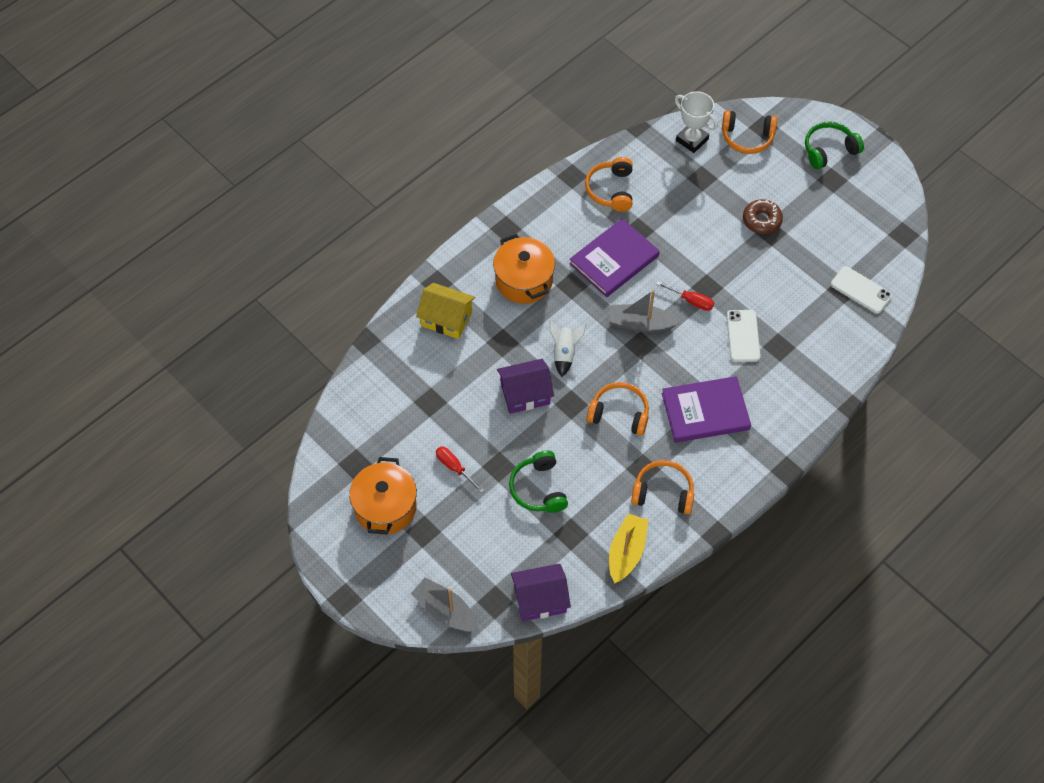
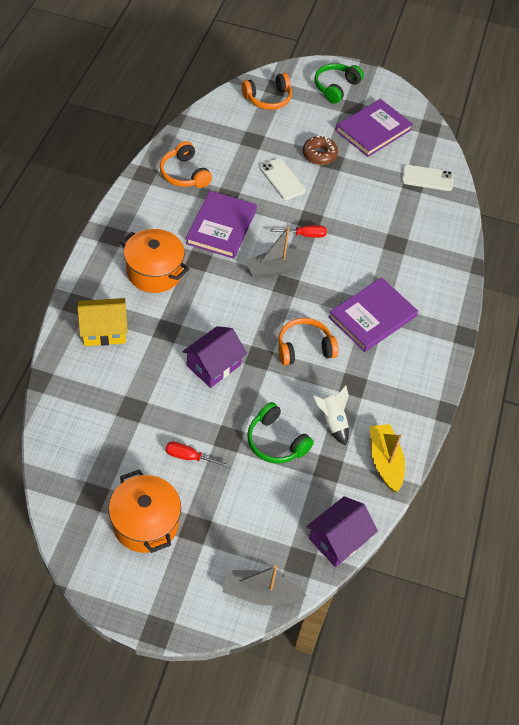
camera: 35 degrees left, 5 degrees down
white rocket [549,320,586,377] -> white rocket moved to [313,386,349,445]
orange headphones [631,460,694,514] -> none
white trophy [675,91,718,153] -> none
white phone [727,310,761,362] -> white phone moved to [260,158,305,200]
none -> purple book [336,99,413,157]

